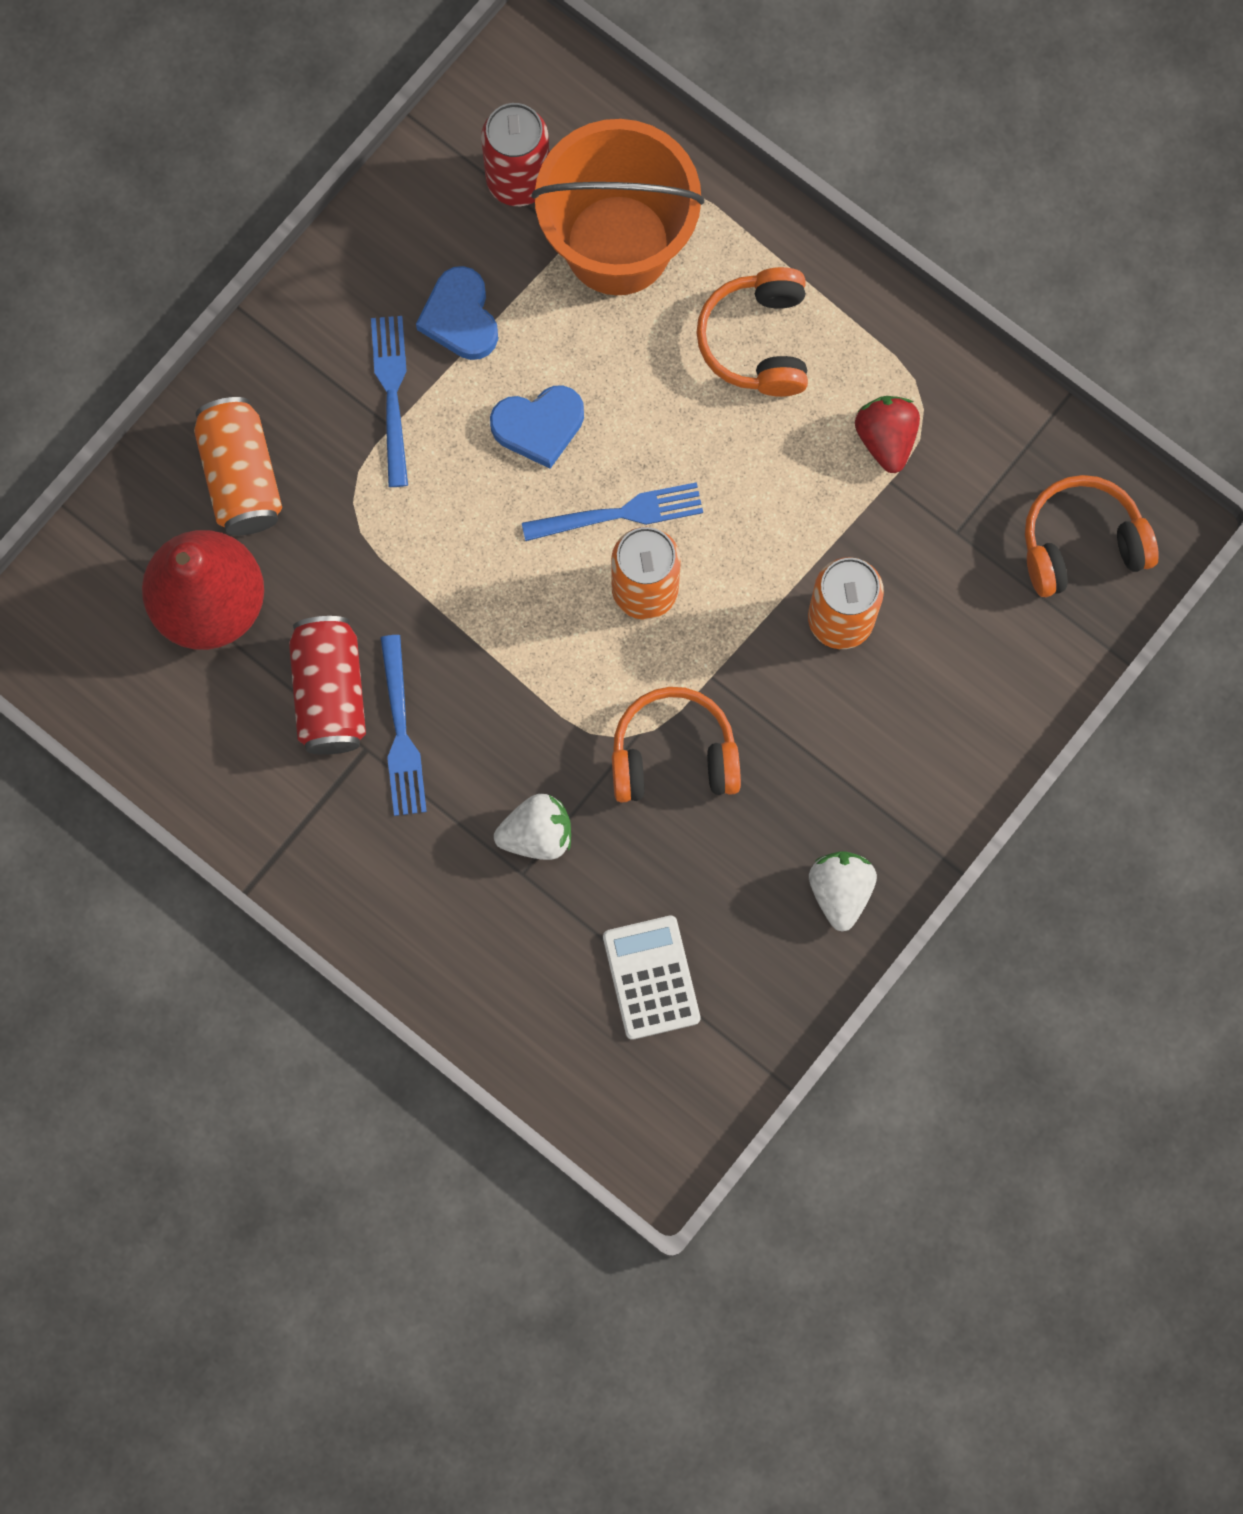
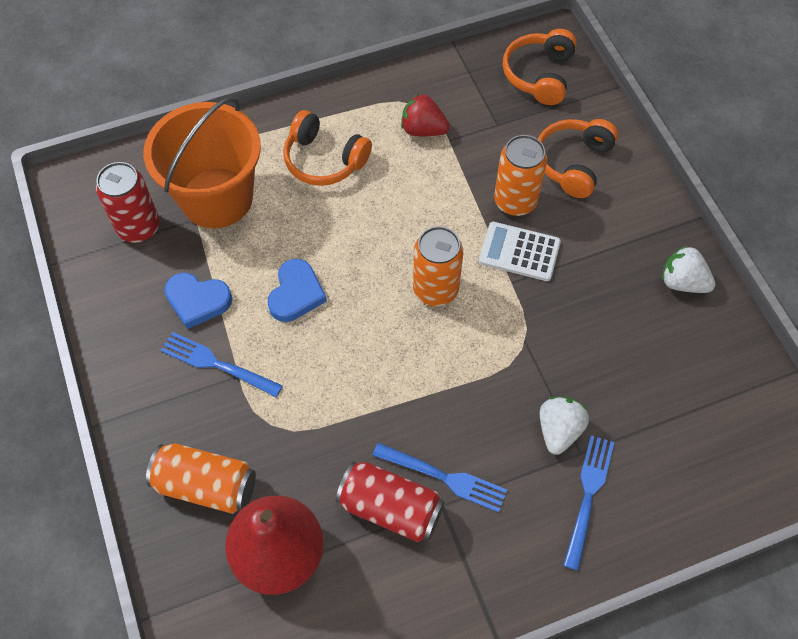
camera: 60 degrees left, 15 degrees down
blue fork [522,482,703,541] -> blue fork moved to [563,435,614,571]
white calculator [603,916,700,1040] -> white calculator moved to [479,222,561,281]
orange headphones [612,687,741,803] -> orange headphones moved to [538,119,618,198]

